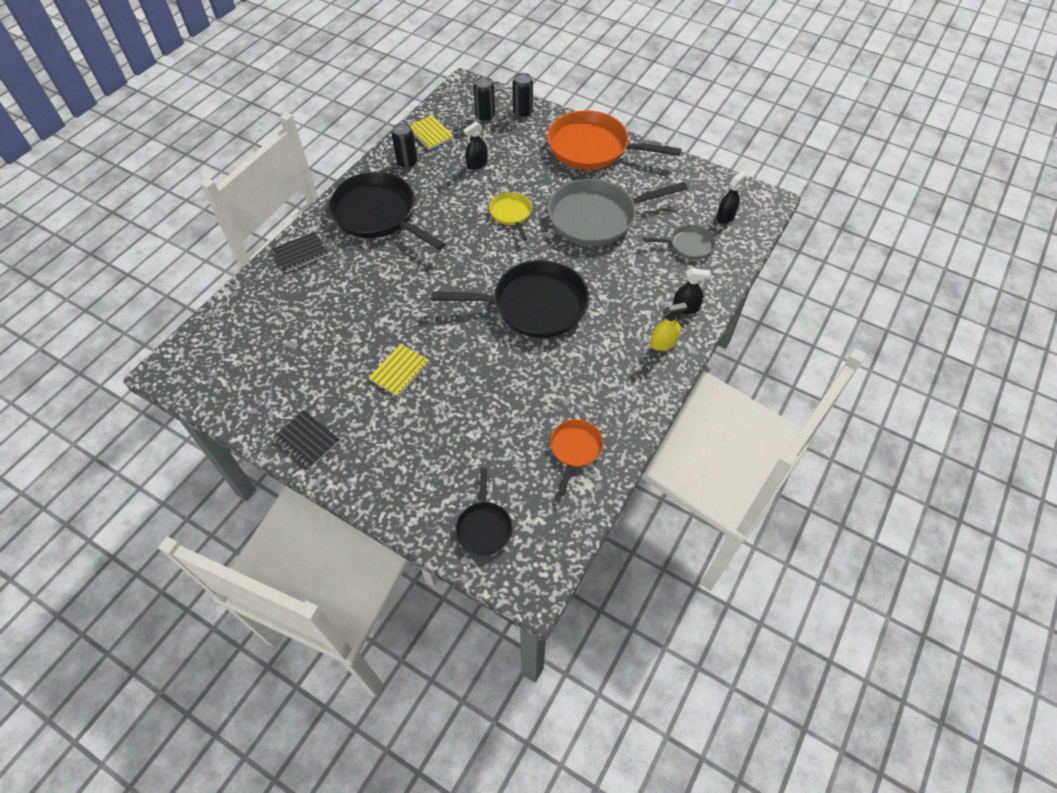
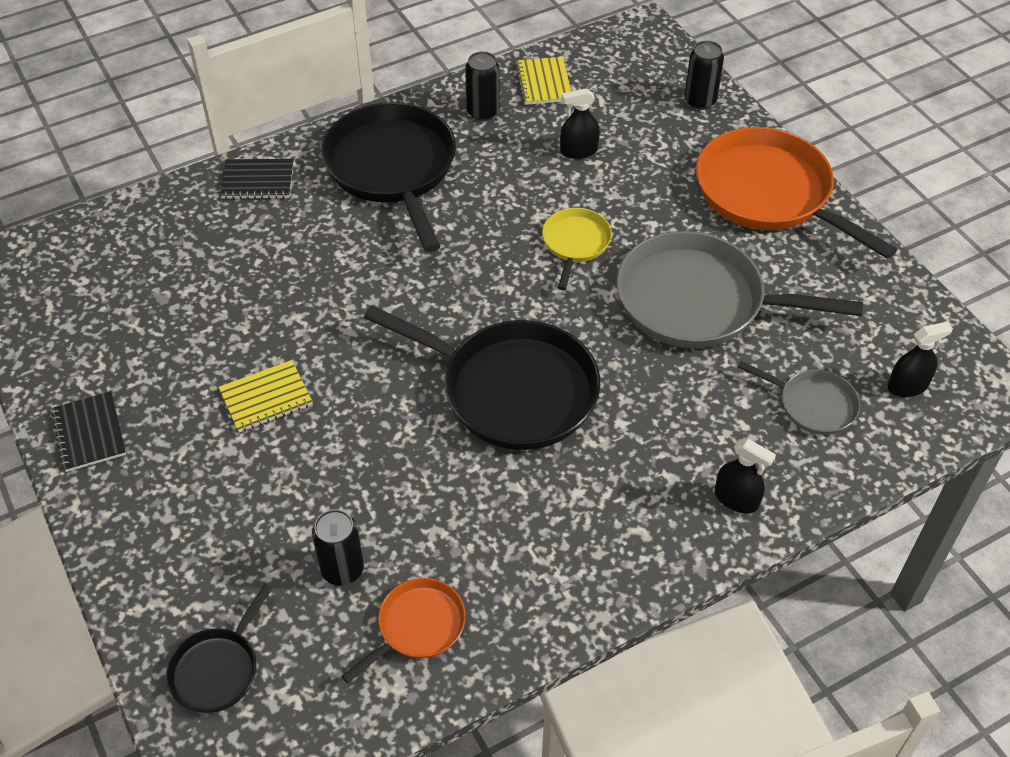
camera: 30 degrees right, 5 degrees down
black can [473,77,495,122] -> black can moved to [312,509,364,586]
yellow spray bottle [651,303,687,351] -> none

